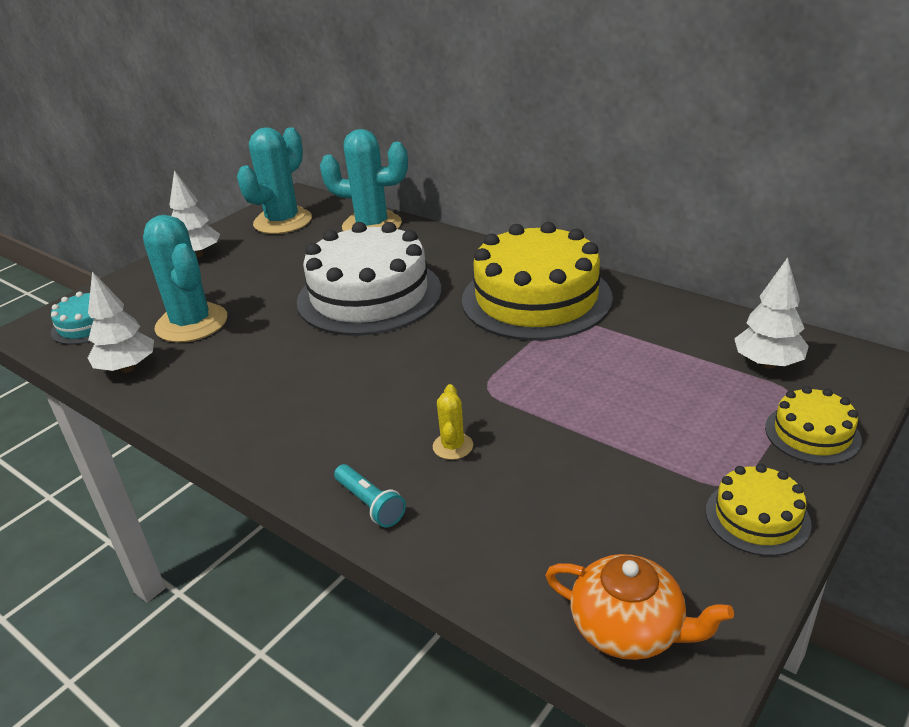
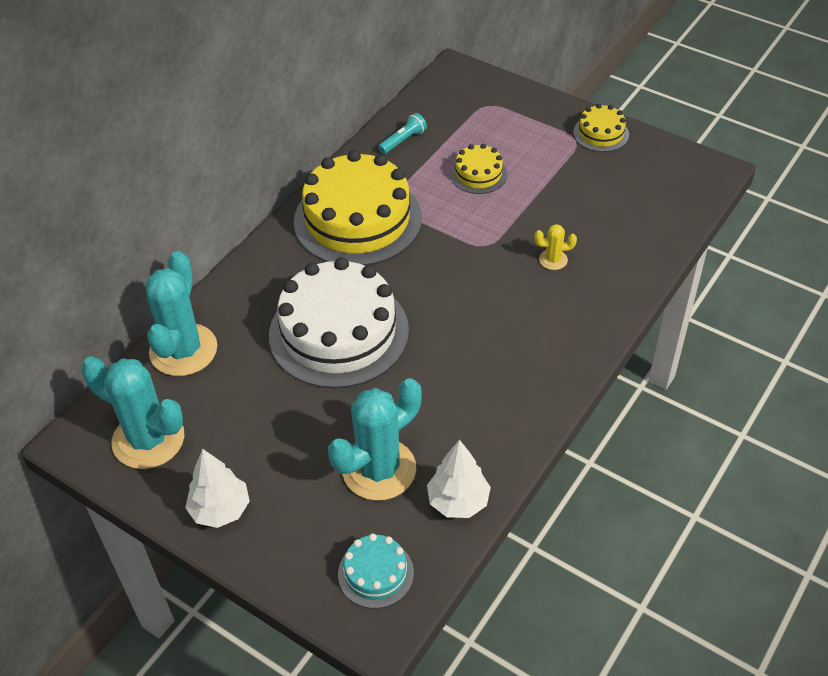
camera: 95 degrees left, 15 degrees up
turquoise flashlight [334,464,406,527] -> turquoise flashlight moved to [378,113,427,154]
orange teapot [545,554,734,660] -> none
white tree [734,257,809,369] -> none
yellow cake [765,386,862,464] -> yellow cake moved to [450,144,507,194]

